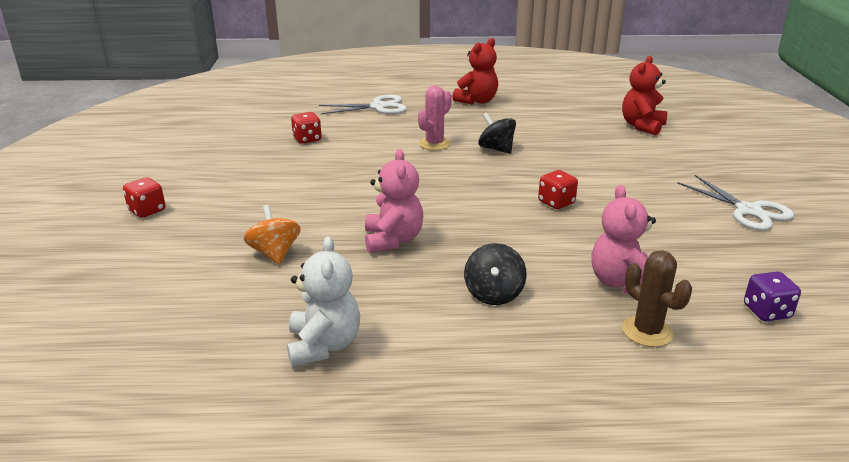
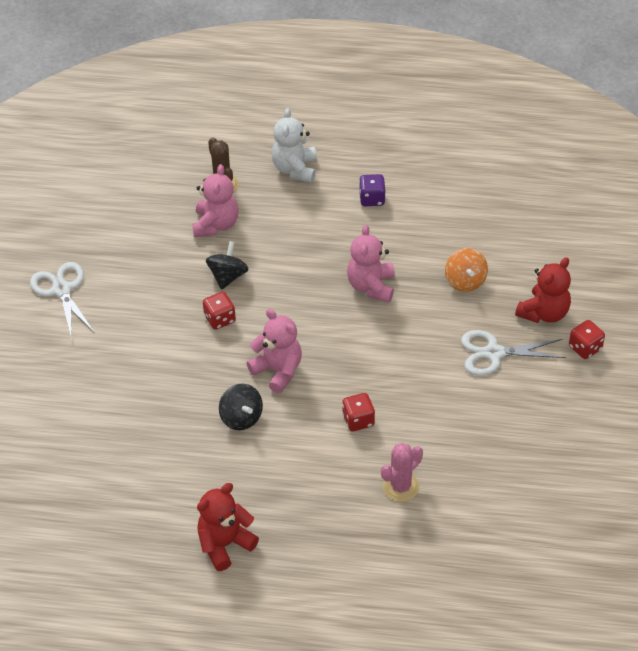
camera: 170 degrees left, 20 degrees up
white teddy bear [287,236,360,367] -> white teddy bear moved to [271,108,317,183]
red dice [291,112,322,144] -> red dice moved to [342,393,375,431]
white scissors [319,95,407,114] -> white scissors moved to [461,330,566,376]
pink cactus [418,85,452,150] -> pink cactus moved to [381,443,423,502]
black spinning top [464,243,527,305] -> black spinning top moved to [206,241,249,290]
red teddy bear [622,56,668,135] -> red teddy bear moved to [515,257,571,323]
purple dice [744,271,801,321] -> purple dice moved to [359,174,386,206]
none -> pink teddy bear [247,309,302,393]

